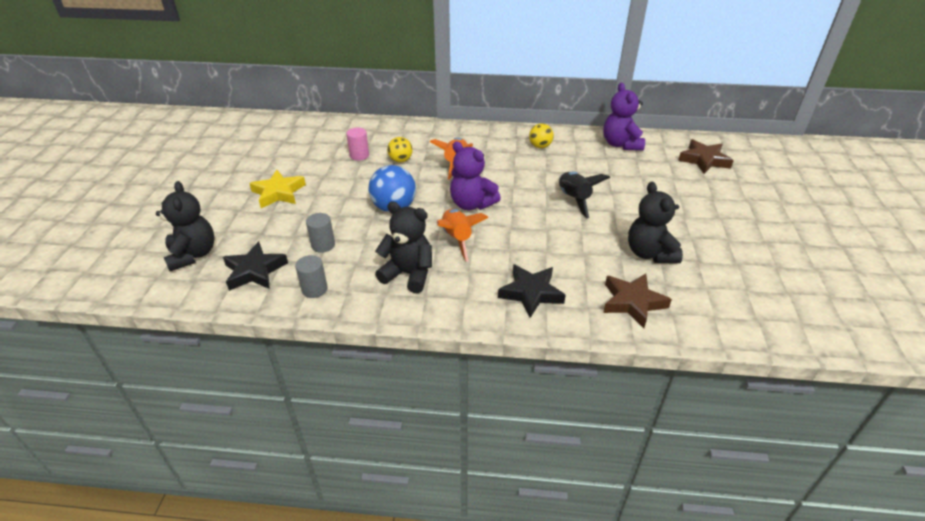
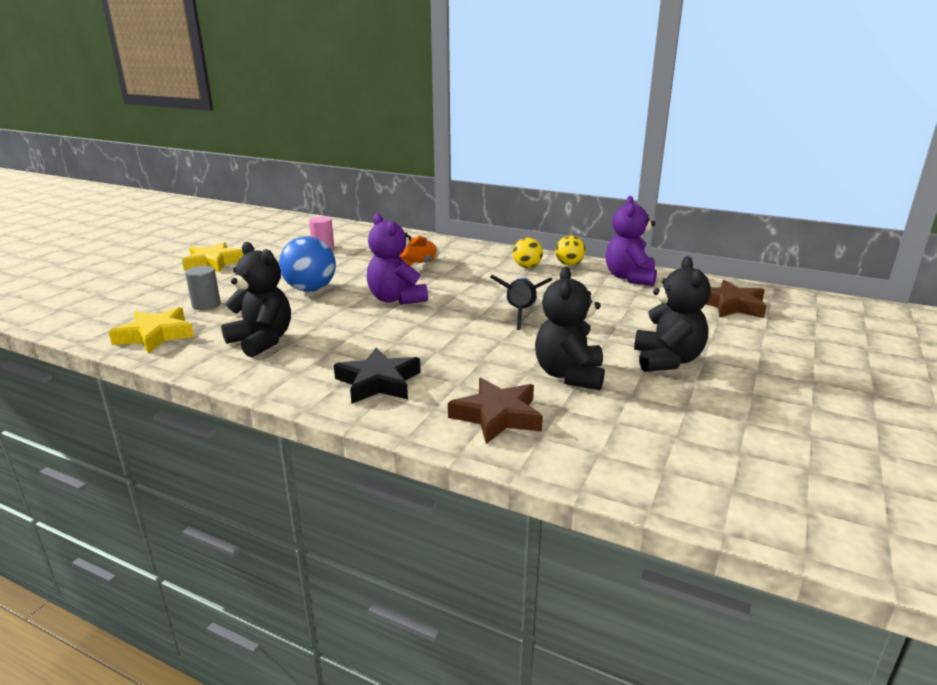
camera: 20 degrees right, 15 degrees down
black teddy bear [156,181,215,271] -> black teddy bear moved to [634,256,711,372]
black star [223,241,288,291] -> none
grey cylinder [295,255,328,298] -> yellow star [109,307,194,353]
yellow ball [387,137,413,162] -> yellow ball moved to [555,235,585,265]
orange rocket [437,209,488,262] -> none

